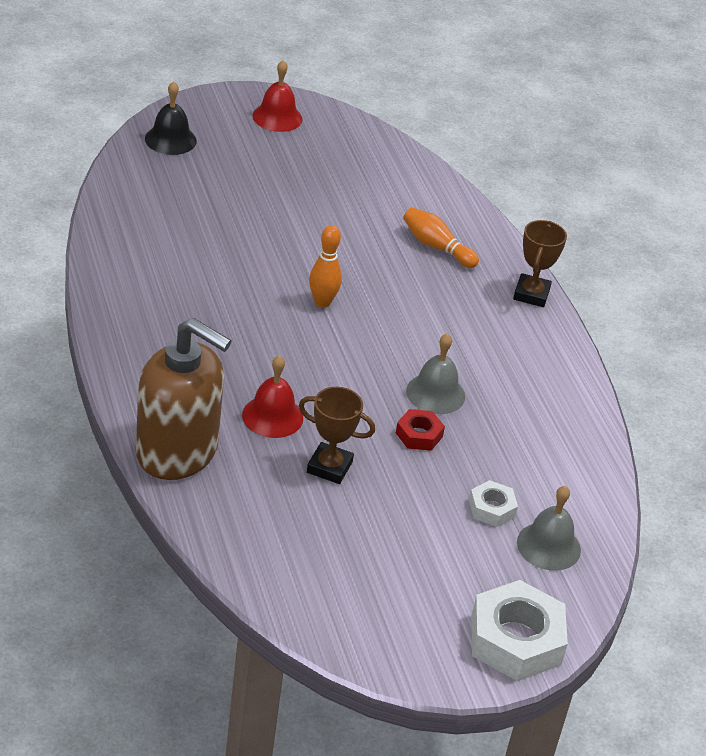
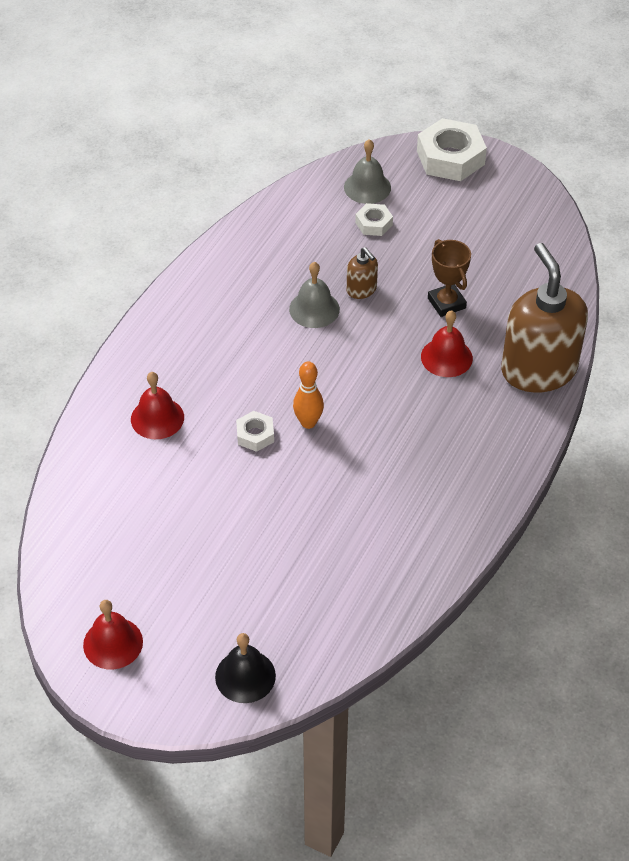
camera: 130 degrees left, 10 degrees up
red nut [396,409,445,451] -> brown soap dispenser [347,247,378,299]
orange bowling pin [403,208,479,268] -> red bell [131,372,184,439]
brown trophy [513,220,567,307] -> none
none -> white nut [236,411,274,452]

